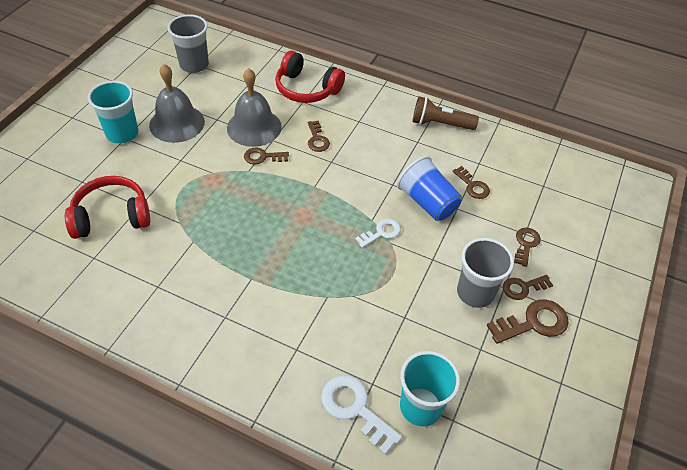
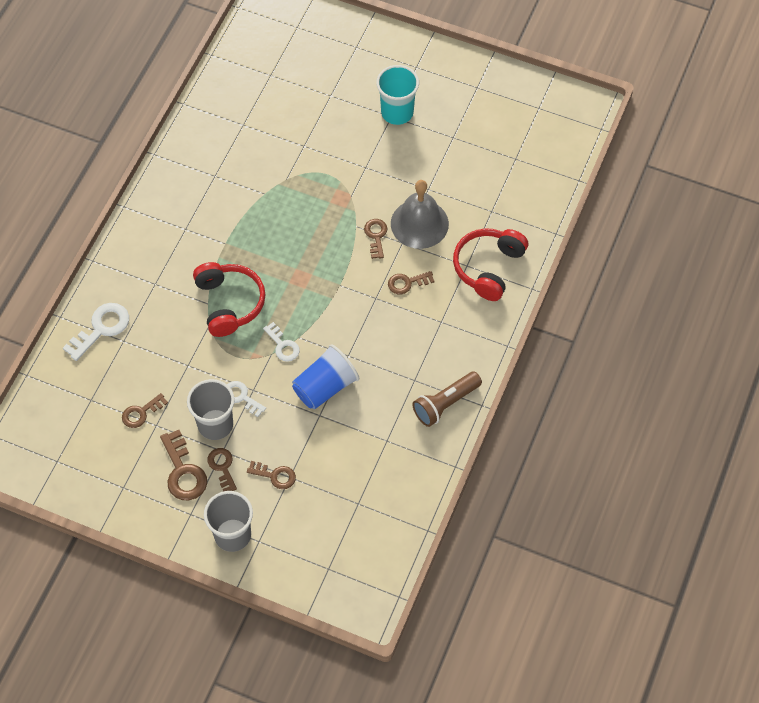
camera: 90 degrees right, 10 degrees up
red headphones [65,176,150,239] -> red headphones moved to [193,262,266,337]
grey bell [149,64,205,143] -> none
grey cup [168,14,209,73] -> grey cup moved to [204,491,253,552]
turquoise cup [400,351,460,427] -> none
brown flashlight [412,96,479,130] -> brown flashlight turned 135 degrees counterclockwise [412,371,482,427]
brown key [452,166,490,199] -> brown key moved to [122,393,168,428]
none -> white key [227,381,266,417]

